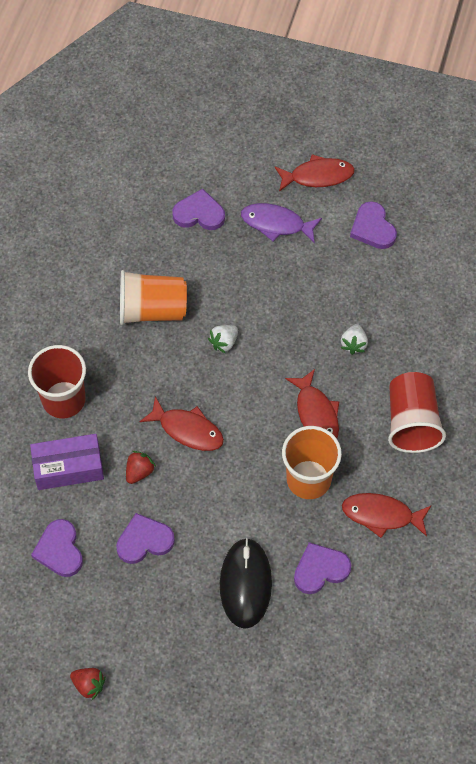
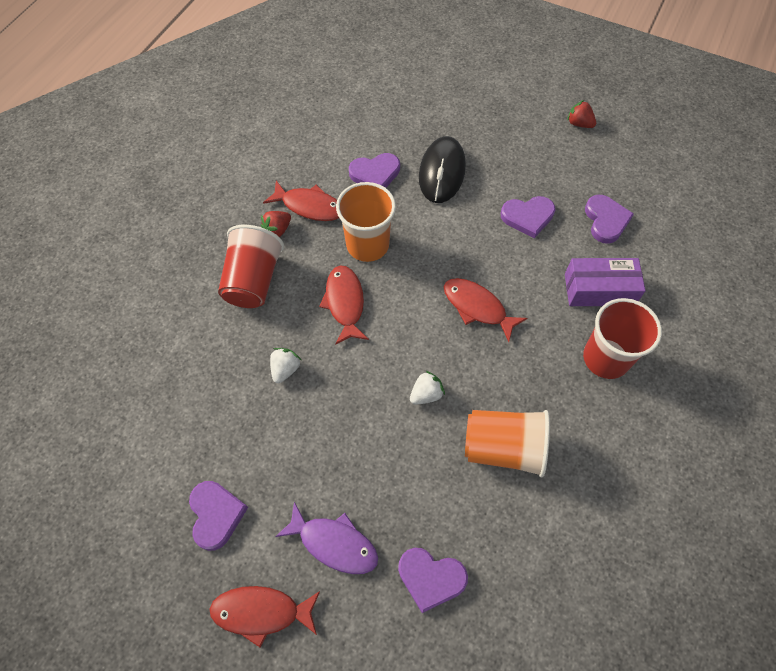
camera: 170 degrees left, 0 degrees up
red strawberry [126,451,156,484] -> red strawberry moved to [261,211,291,237]

